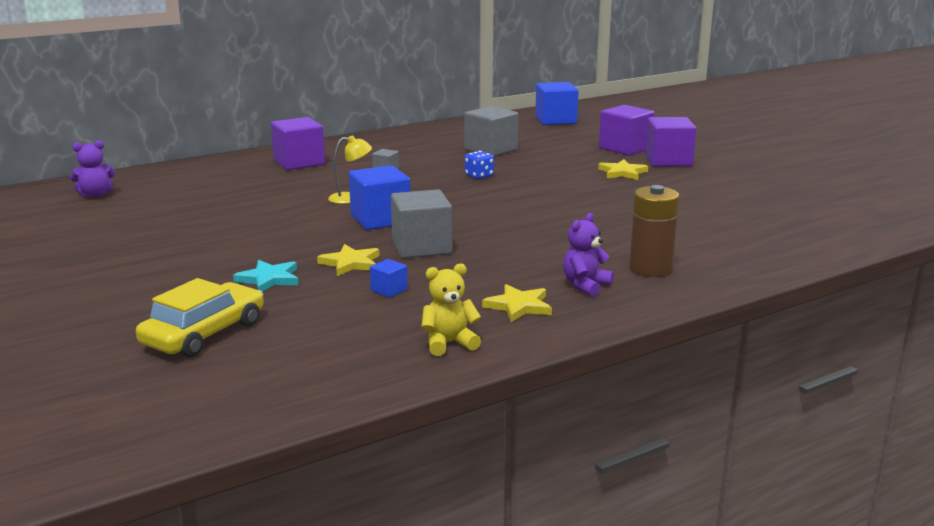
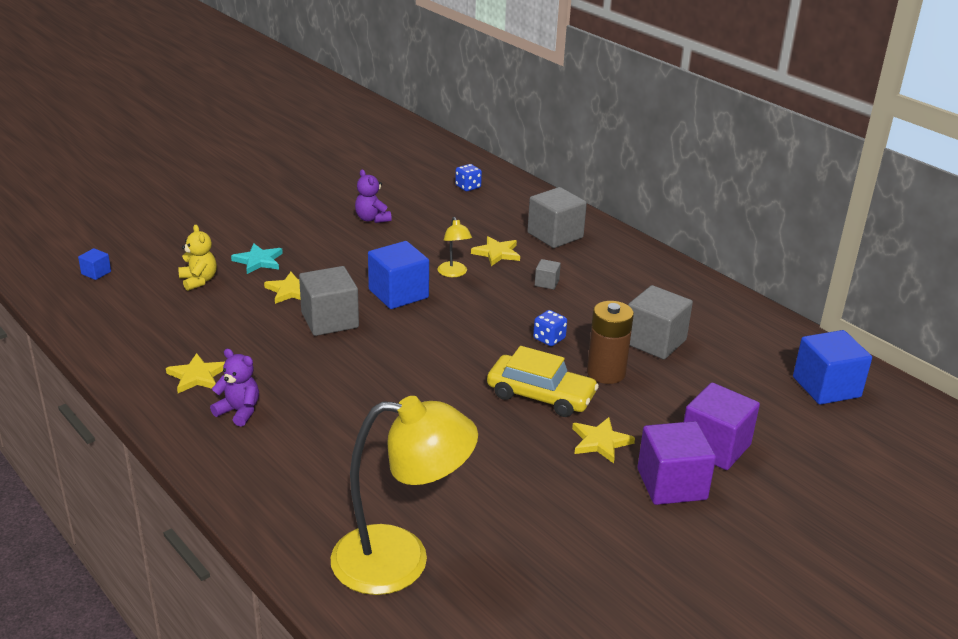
camera: 80 degrees right, 10 degrees up
purple teddy bear [70,140,115,198] -> purple teddy bear moved to [355,169,392,223]
yellow car [136,278,264,357] -> yellow car moved to [487,346,599,417]
purple cube [271,117,325,170] -> grey cube [527,187,587,248]
blue cube [370,259,408,297] -> blue cube moved to [78,248,111,280]
yellow teddy bear [421,263,481,356] -> yellow teddy bear moved to [178,225,217,291]
brown battery [629,185,679,277] -> brown battery moved to [587,301,634,384]
none -> yellow lamp [331,396,478,595]
none -> blue dice [455,164,482,191]
none -> yellow star [471,236,520,266]

